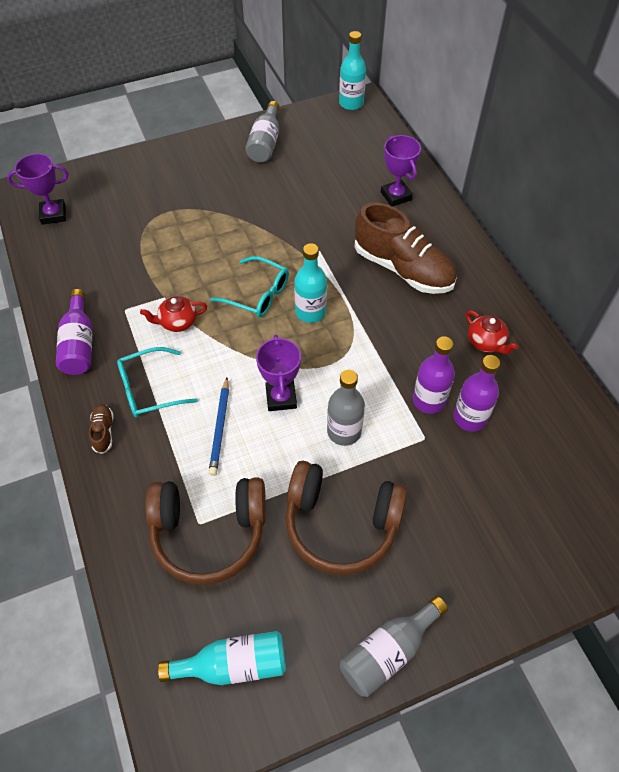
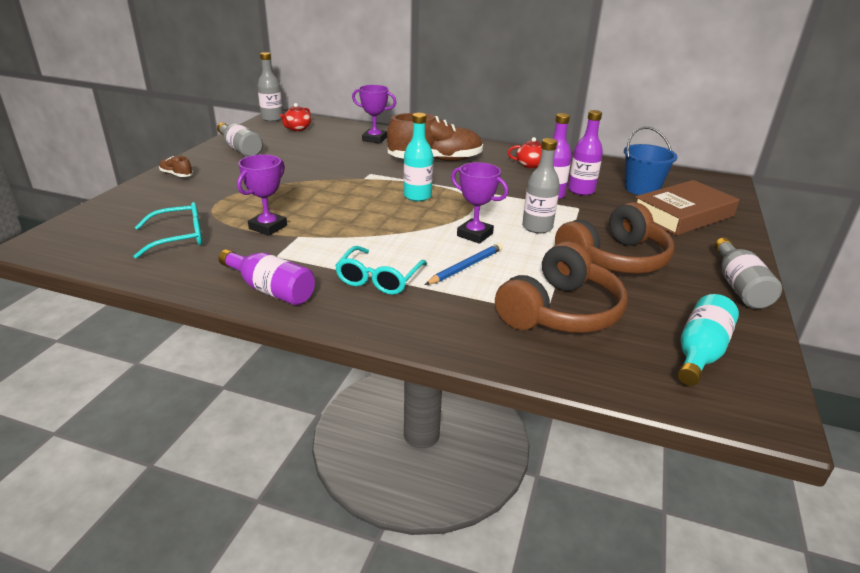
camera: 50 degrees left, 25 degrees down
purple trophy [7,154,68,225] -> purple trophy moved to [237,154,287,236]
brown shoe [89,404,113,454] -> brown shoe moved to [159,156,193,177]
red teapot [140,296,207,332] -> red teapot moved to [280,103,311,131]
blue pencil [209,378,229,476] -> blue pencil turned 90 degrees counterclockwise [425,243,503,285]
turquoise glasses [210,256,289,318] -> turquoise glasses moved to [133,202,202,259]
turquoise bottle [339,31,366,110] -> grey bottle [257,52,283,122]
none -> blue bucket [624,127,678,195]
none -> brown book [635,180,740,236]

